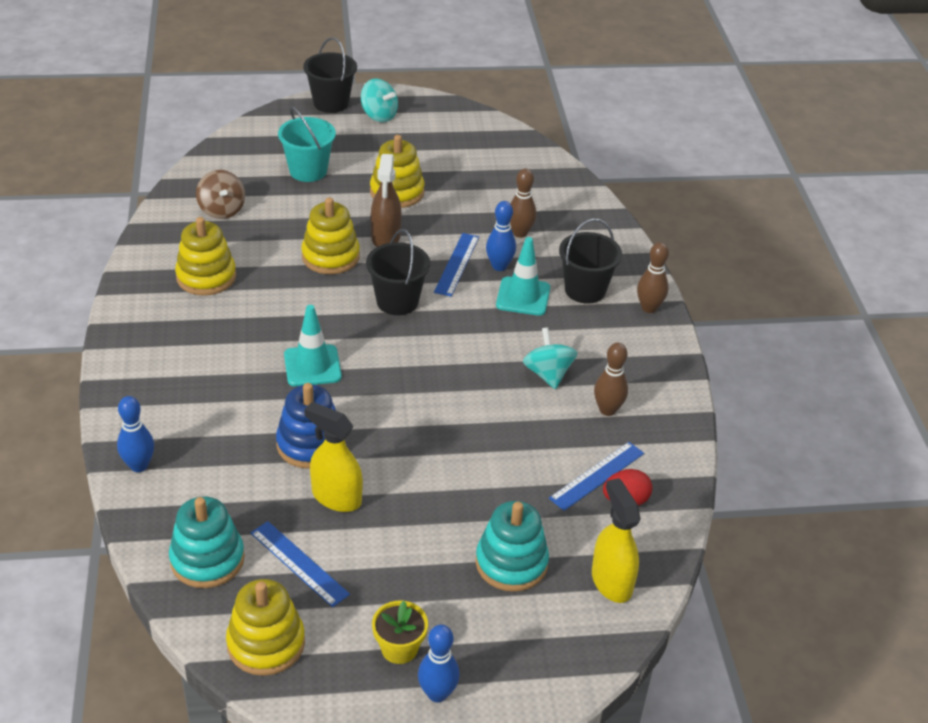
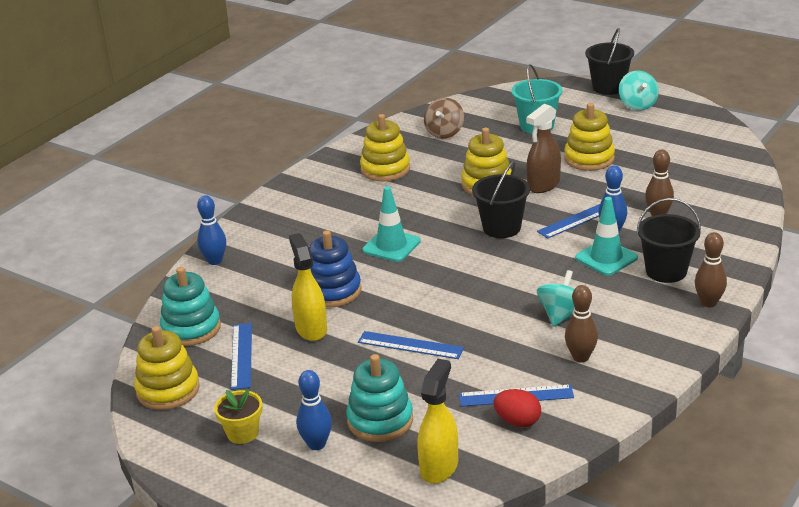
camera: 45 degrees right, 10 degrees down
blue bowling pin [418,625,460,703] -> blue bowling pin moved to [297,370,332,450]
none -> blue ruler [358,331,464,359]

